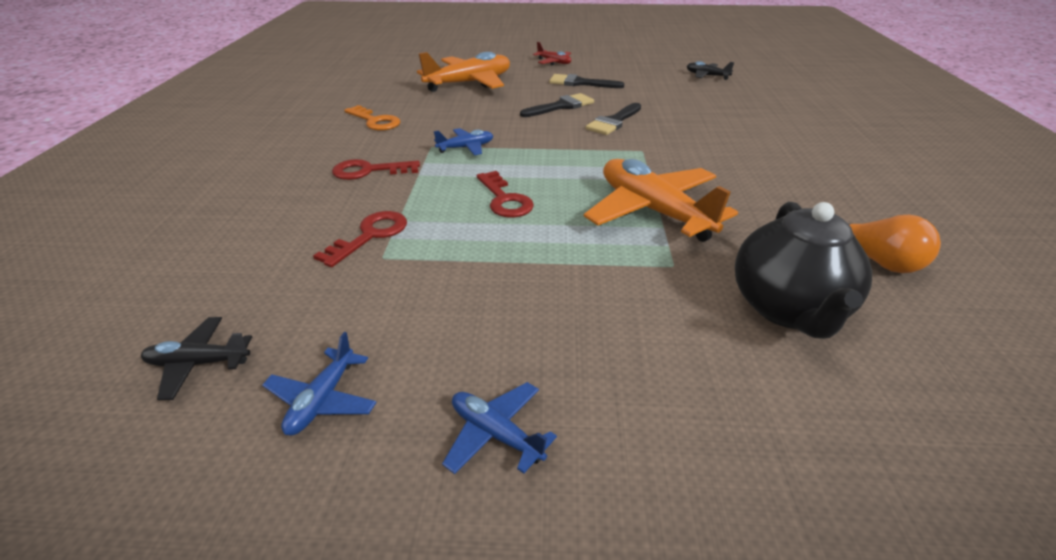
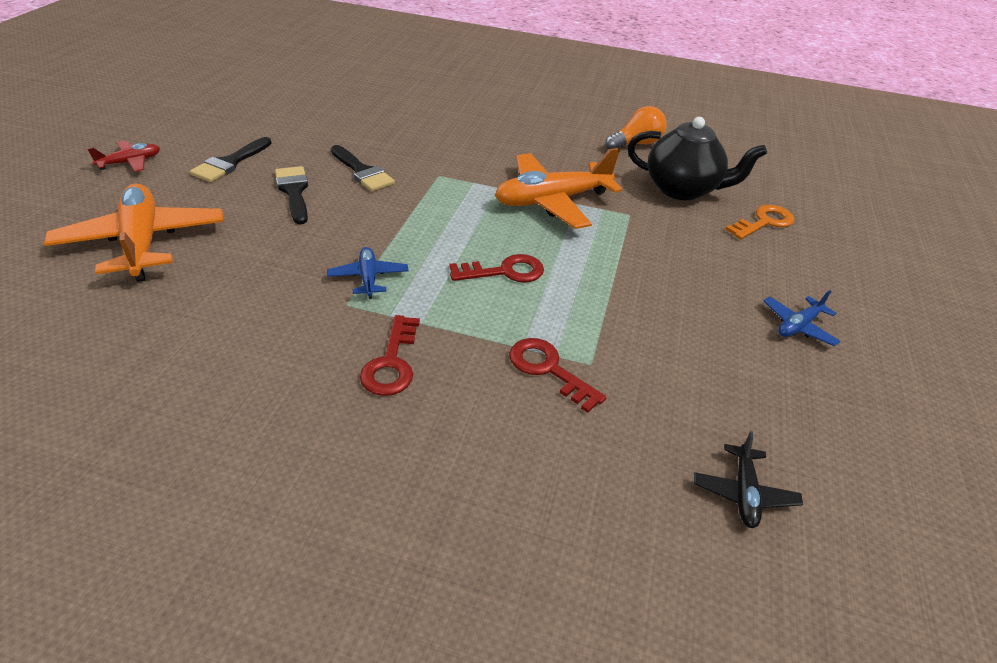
camera: 80 degrees left, 5 degrees up
blue plane [262,332,377,435] -> none
orange key [344,105,400,131] -> orange key moved to [725,205,794,239]
black plane [687,61,734,80] -> none

